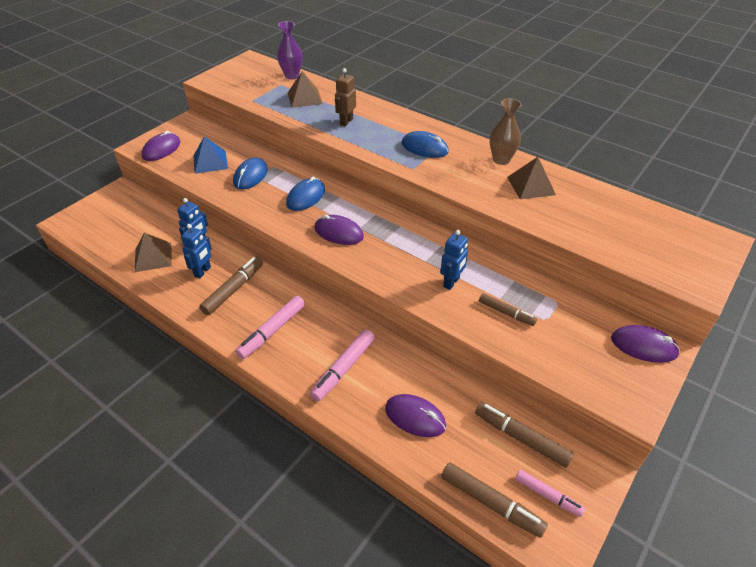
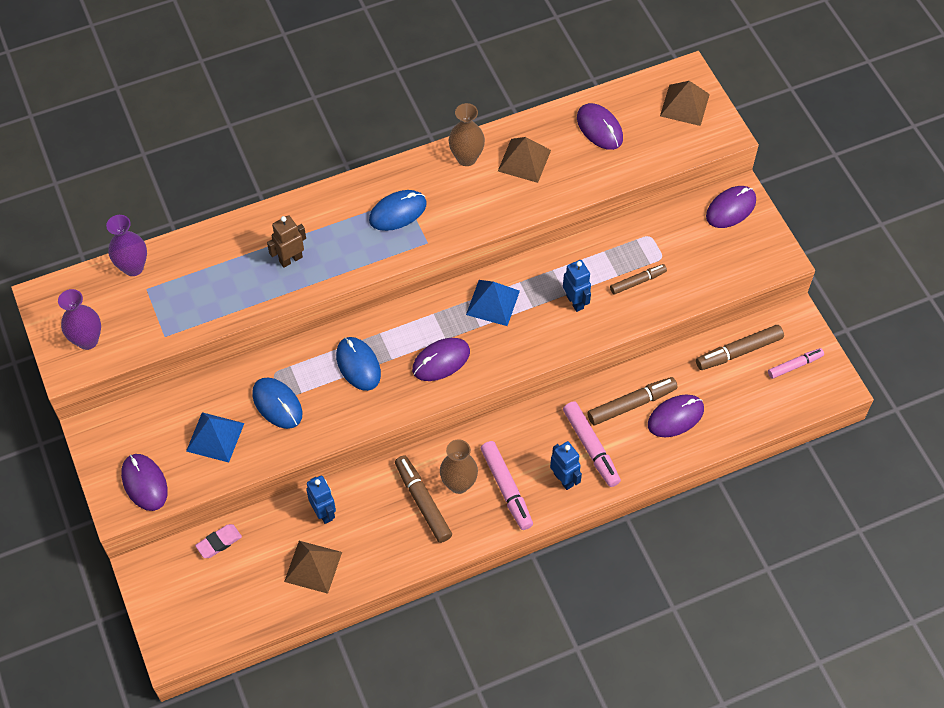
camera: 60 degrees left, 15 degrees up
blue robot [181,224,212,278] -> blue robot moved to [550,441,582,490]
brown pyramid [288,71,323,108] -> brown pyramid moved to [660,81,710,126]
brown robot [335,68,356,126] -> brown robot turned 90 degrees clockwise [267,215,306,268]
brown marker [441,462,548,538] -> brown marker moved to [587,377,678,425]
none -> purple vase [58,289,101,350]
none -> pink eraser [195,524,242,558]
none -> brown vase [440,439,478,494]
none -> blue pyramid [466,280,520,326]
none -> purple mouse [577,103,623,150]

